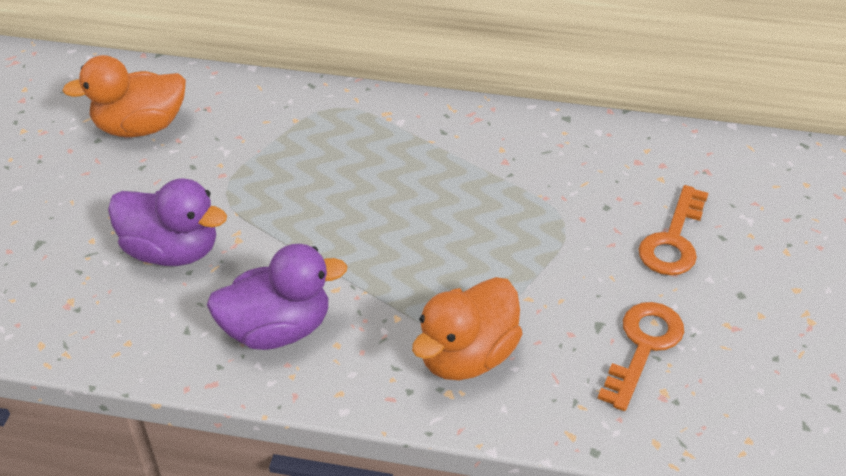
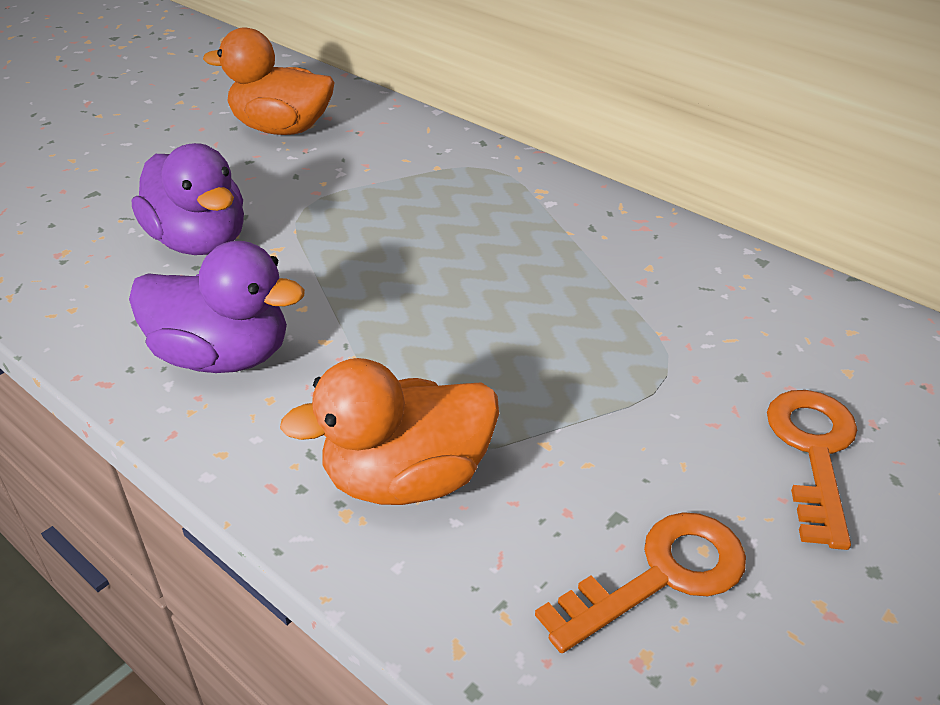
camera: 30 degrees right, 5 degrees down
orange key [639,185,708,275] -> orange key turned 135 degrees clockwise [767,390,857,550]

